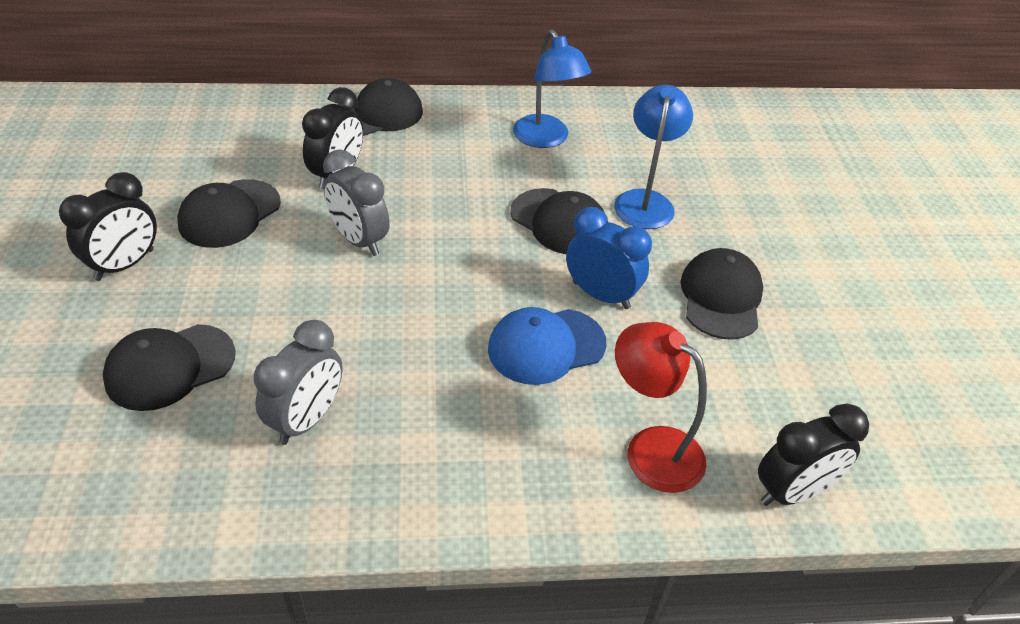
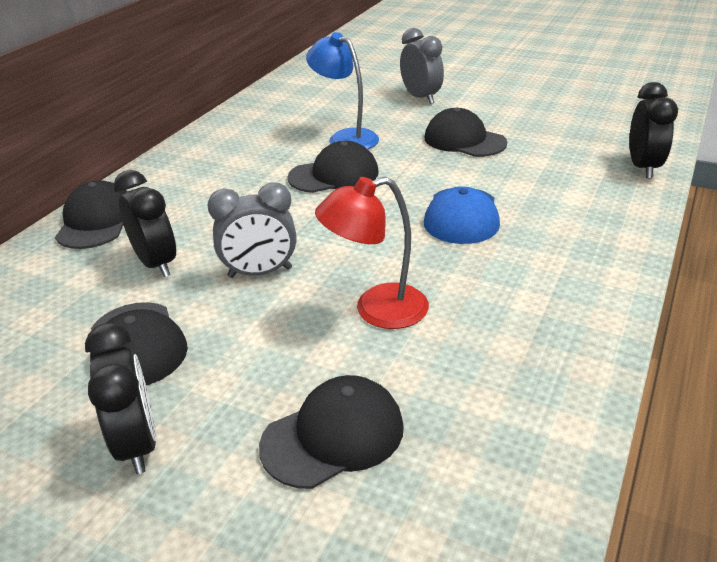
camera: 55 degrees left, 10 degrees down
black cap [103,324,236,411] -> black cap turned 120 degrees counterclockwise [259,375,404,489]
grey clock [254,320,342,445] -> grey clock moved to [400,28,444,104]
blue lamp [513,30,591,148] -> none
blue clock [566,207,652,309] -> none
red lamp [615,322,707,493] -> red lamp moved to [315,177,429,329]

